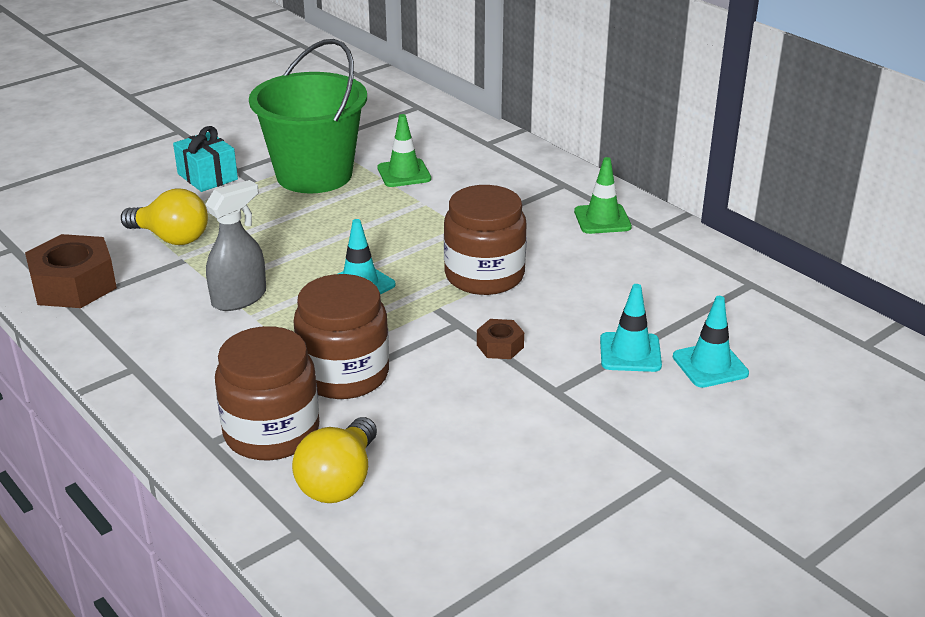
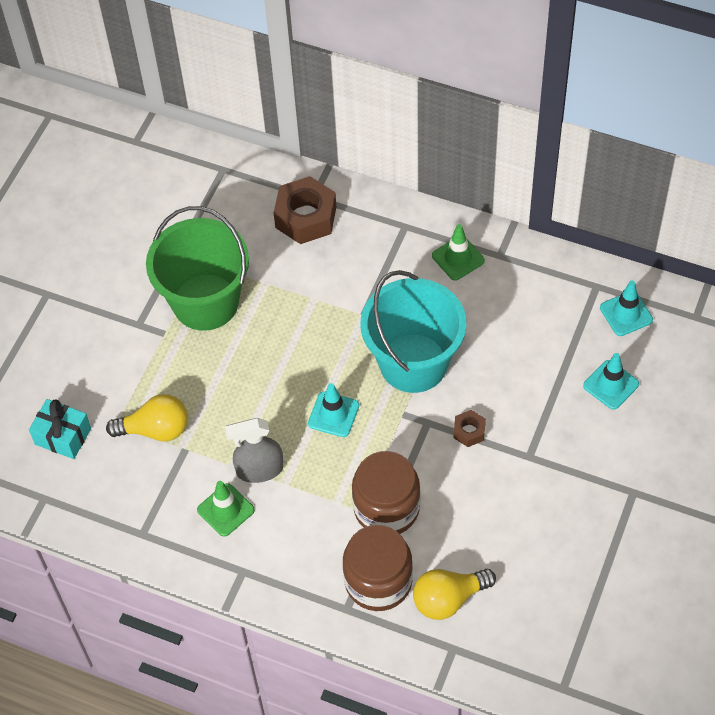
camera: 25 degrees left, 25 degrees up
brown nut [25,234,117,308] -> brown nut moved to [274,176,336,244]
turquoise gift [173,126,238,192] -> turquoise gift moved to [29,399,91,459]
grey spray bottle [205,180,266,311] -> grey spray bottle turned 120 degrees counterclockwise [225,418,283,483]
yellow light bulb [292,417,377,503] -> yellow light bulb turned 75 degrees clockwise [413,569,496,620]
green traffic cone [377,114,431,187] -> green traffic cone moved to [197,481,255,537]
brown jar [444,185,527,295] -> turquoise bucket [361,270,466,393]
turquoise traffic cone [600,284,662,372] -> turquoise traffic cone moved to [600,281,653,336]

